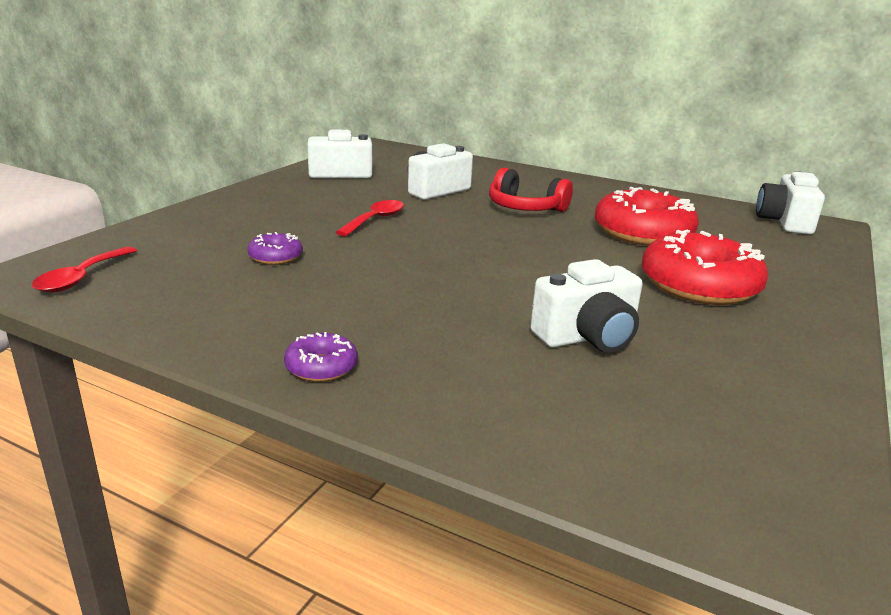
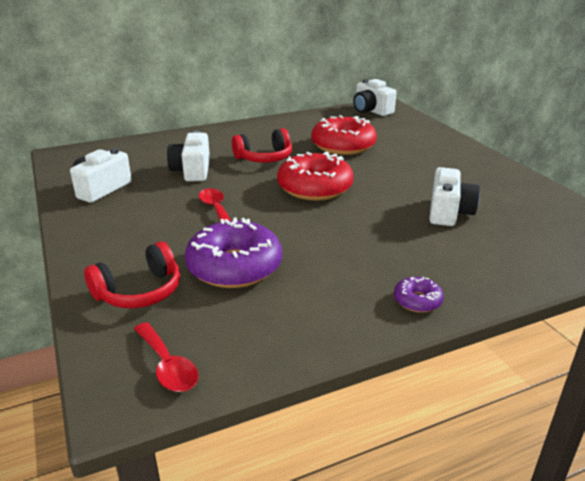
camera: 50 degrees left, 5 degrees up
purple donut [247,232,303,265] -> purple donut [185,218,282,288], size x2.15
red donut [642,230,768,305] -> red donut moved to [277,152,354,201]
none -> red headphones [84,241,180,308]

